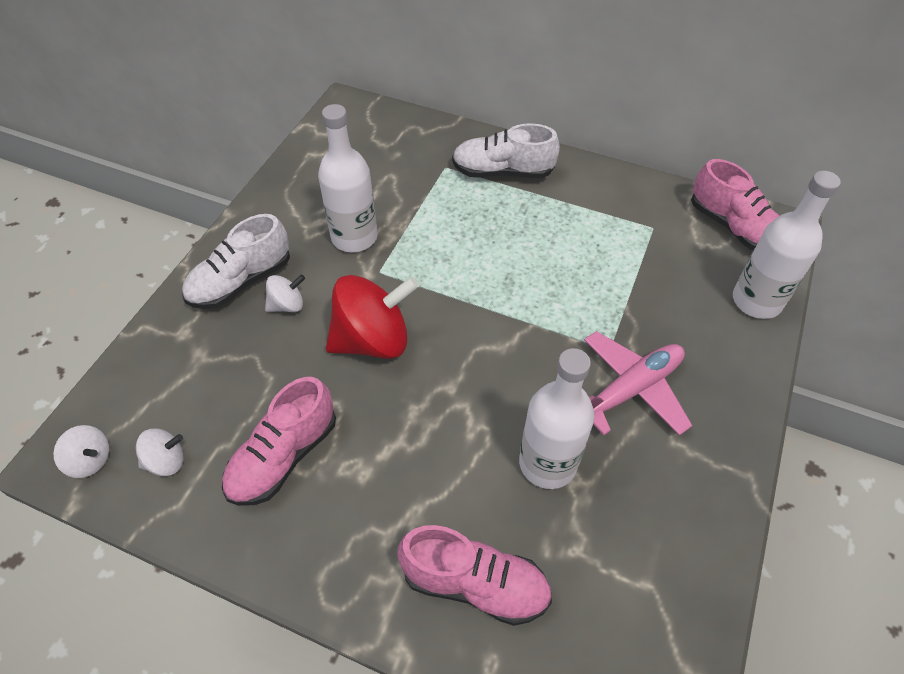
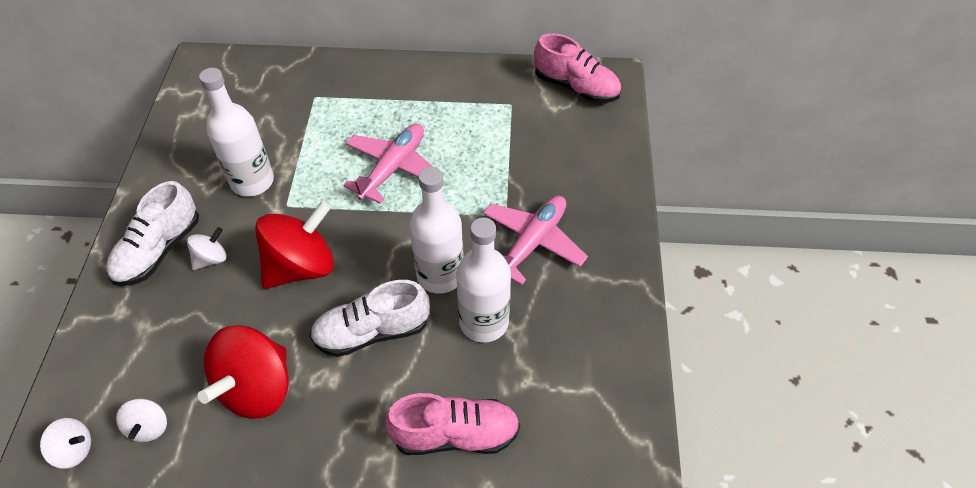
camera: 20 degrees left, 0 degrees up
white spinning top [136,428,184,476] -> white spinning top turned 120 degrees clockwise [116,399,167,442]
pink shoe [222,377,336,506] -> red spinning top [198,325,289,419]
white shoe [452,123,560,178] -> white shoe moved to [310,280,430,357]
white bottle [733,171,841,319] -> white bottle moved to [409,167,464,294]
none -> pink plane [343,123,433,204]

